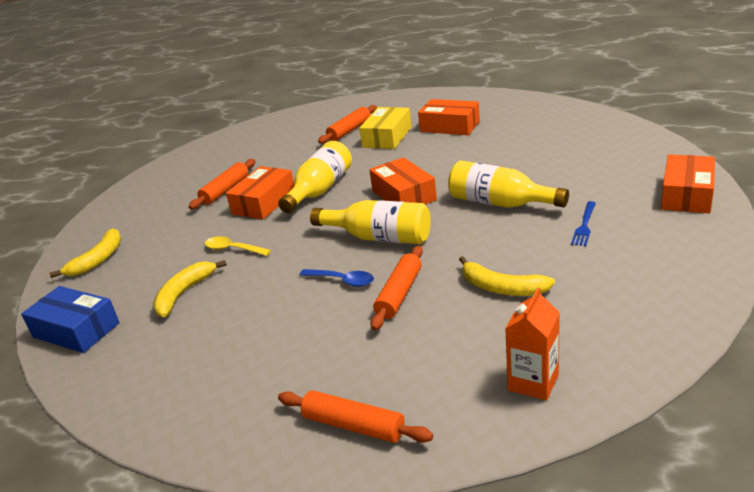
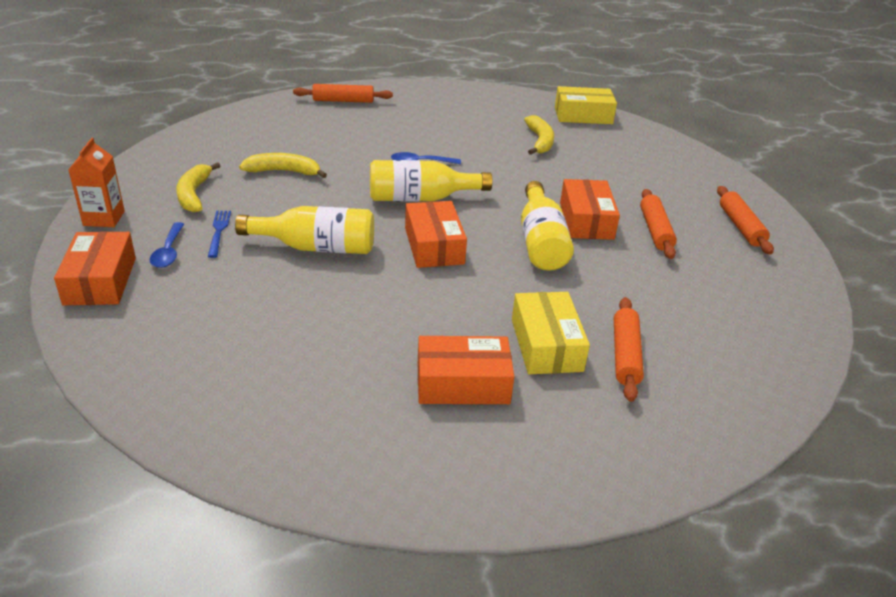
camera: 145 degrees right, 5 degrees up
blue box [21,286,120,353] -> yellow box [555,86,617,124]
yellow banana [50,228,121,278] -> yellow banana moved to [176,162,220,213]
yellow spoon [205,236,271,256] -> none
orange box [369,157,437,205] -> orange box turned 45 degrees clockwise [405,201,467,268]
orange rolling pin [370,246,423,330] -> orange rolling pin moved to [717,186,774,254]
orange carton [505,288,560,401] -> orange carton moved to [68,138,125,227]
none -> blue spoon [150,222,184,268]

